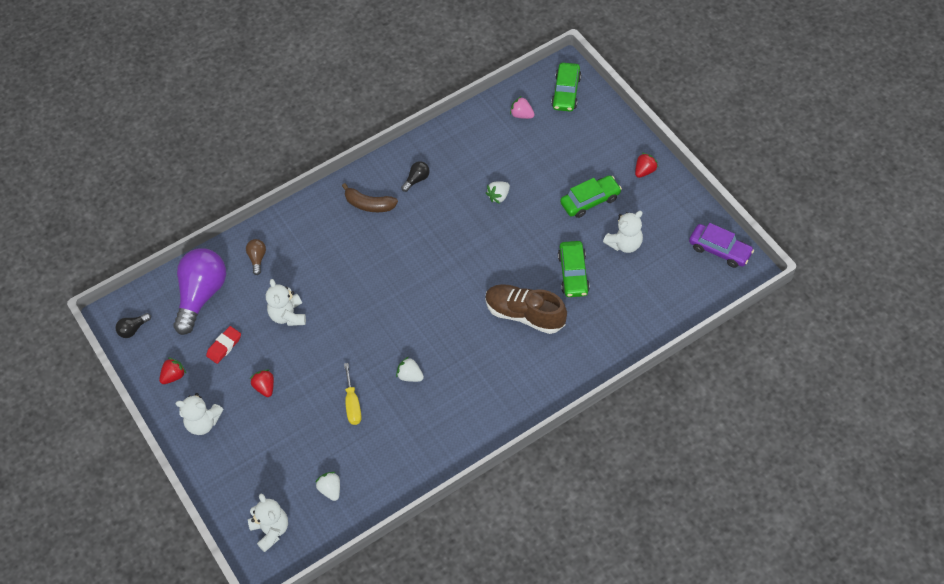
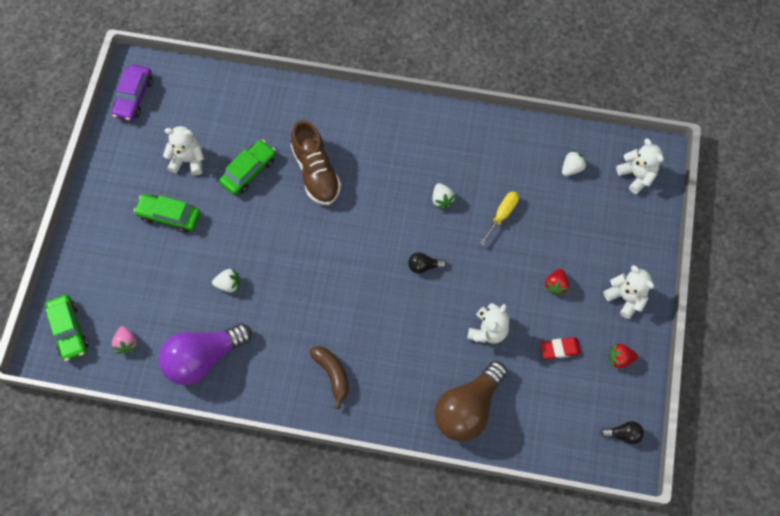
camera: 140 degrees left, 10 degrees up
purple light bulb [173,248,226,335] -> purple light bulb moved to [159,323,252,385]
brown light bulb [246,239,266,275] -> brown light bulb [435,361,507,442], size x2.37
white teddy bear [248,494,288,552] -> white teddy bear turned 135 degrees clockwise [616,138,664,194]
white strawberry [316,472,340,501] -> white strawberry turned 150 degrees counterclockwise [562,150,587,176]
black light bulb [401,161,430,192] -> black light bulb moved to [408,252,447,274]
green car [551,63,581,112] -> green car turned 105 degrees clockwise [46,295,88,361]
red strawberry [635,153,658,178] -> none
purple car [689,223,754,268] -> purple car turned 150 degrees counterclockwise [112,64,153,121]

